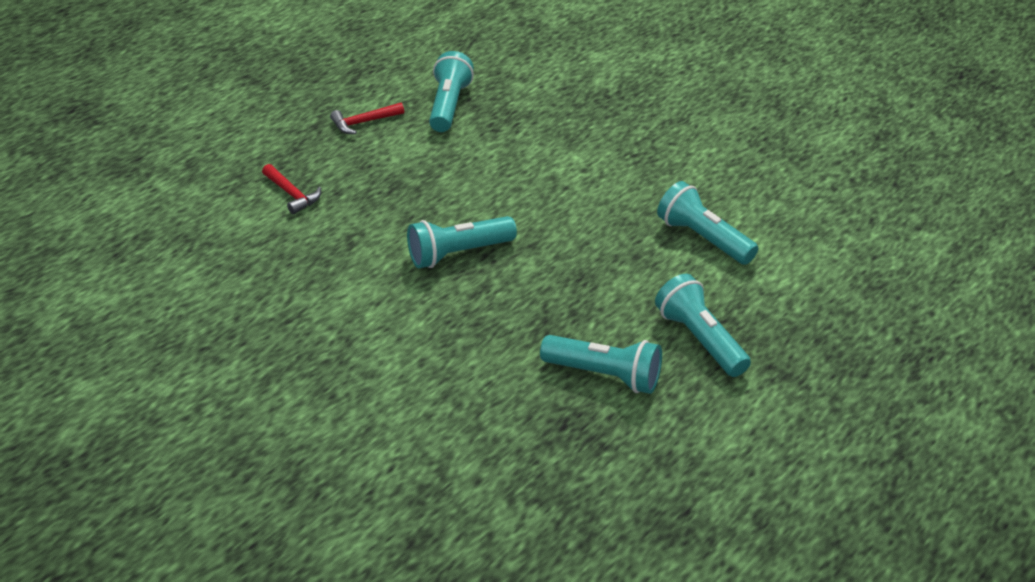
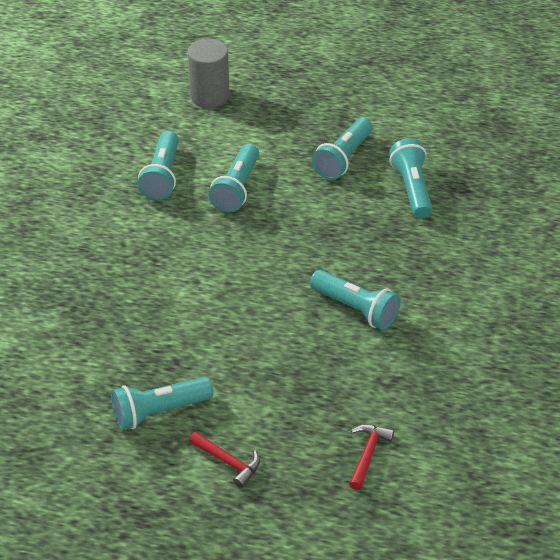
camera: 120 degrees left, 5 degrees up
none -> turquoise flashlight [138,131,179,200]
none -> grey cylinder [188,38,230,108]

